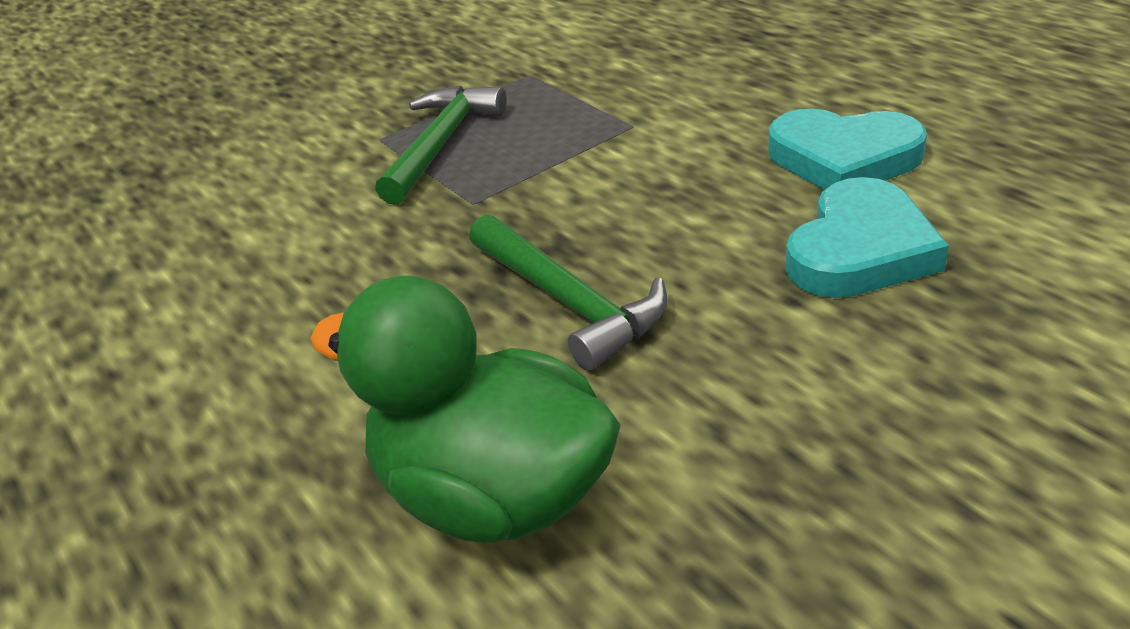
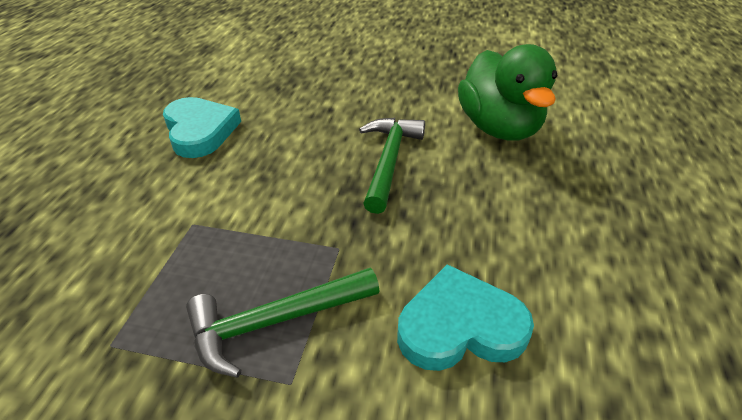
camera: 135 degrees left, 5 degrees up
turquoise heart [786,177,949,298] -> turquoise heart moved to [397,264,534,371]

